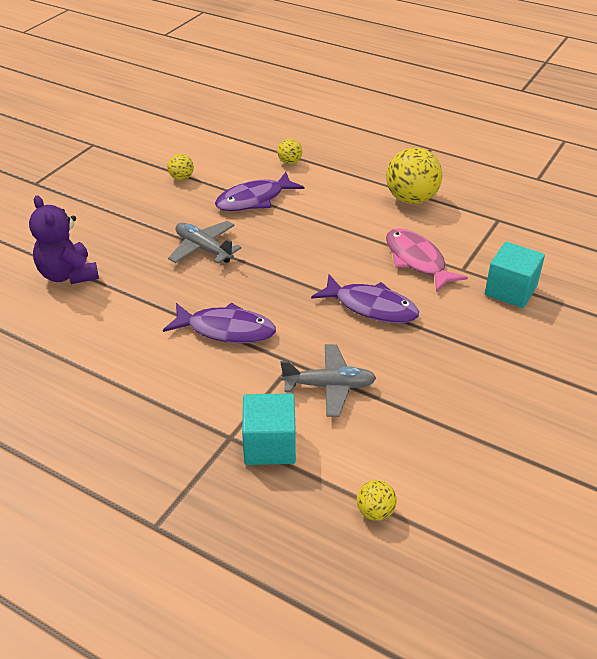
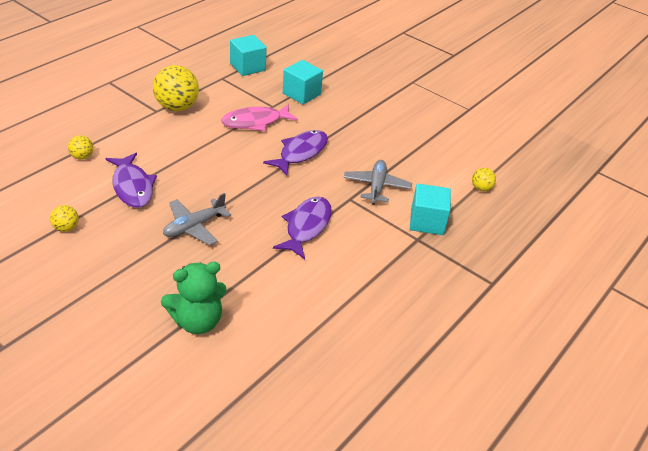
camera: 85 degrees left, 0 degrees up
purple teddy bear [29,196,99,284] -> green teddy bear [161,262,227,334]
none -> turquoise cube [230,35,267,76]

